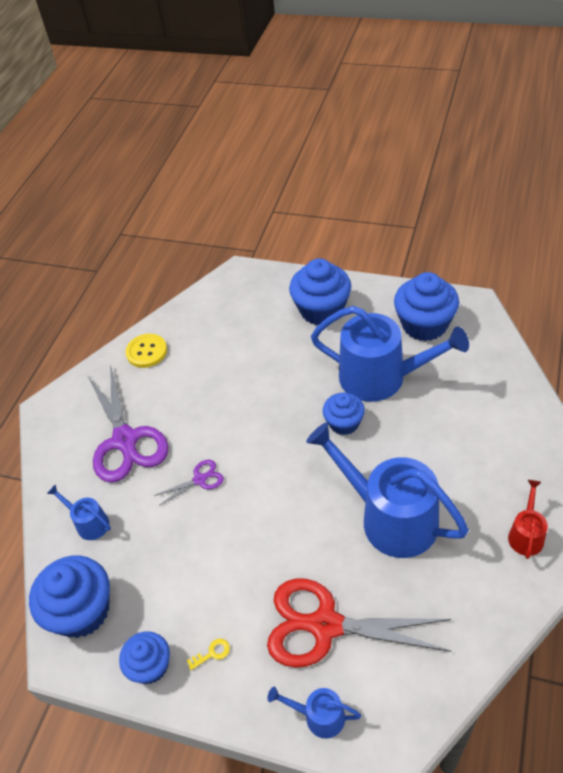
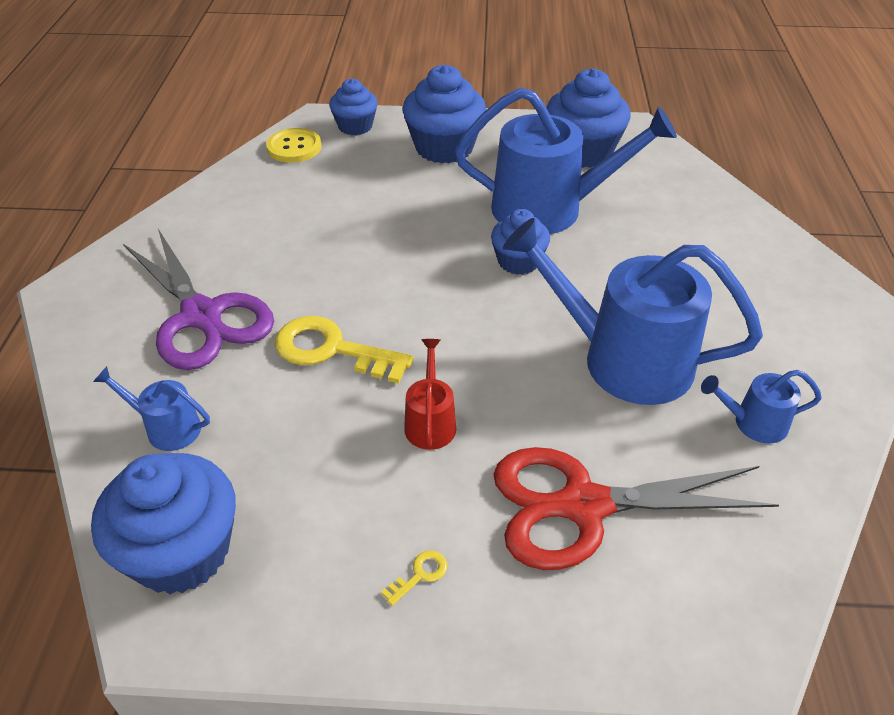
camera: 20 degrees left, 5 degrees down
blue cupcake [119,631,170,684] -> blue cupcake moved to [329,78,378,135]
yellow button [125,334,167,368] -> yellow button moved to [266,128,322,163]
purple scissors [154,459,224,506] -> yellow key [275,316,414,384]
blue watering can [268,687,361,739] -> blue watering can moved to [701,370,822,443]
red watering can [508,480,548,559] -> red watering can moved to [404,339,456,450]

